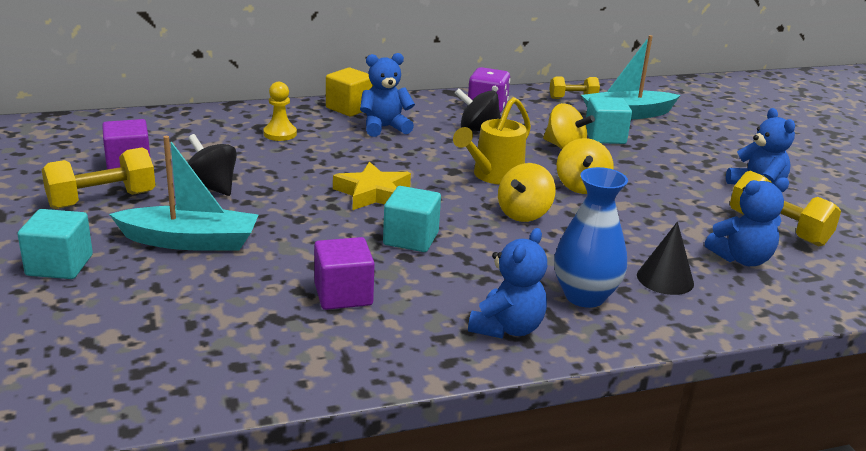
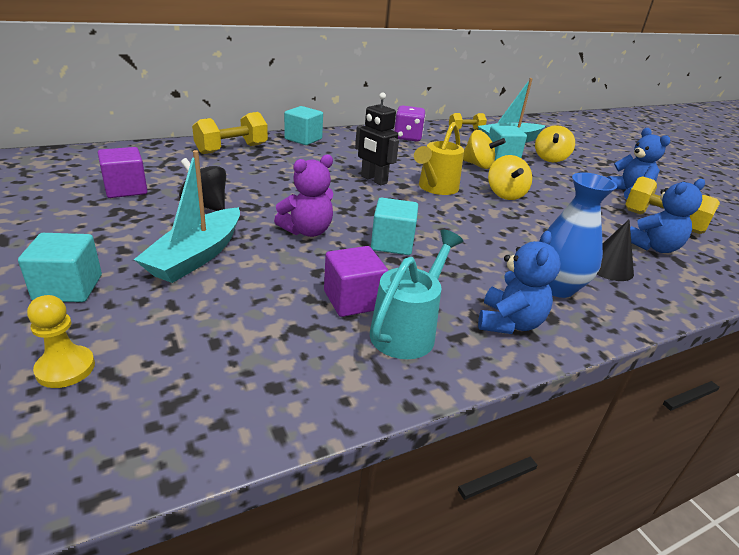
camera: 10 degrees left, 5 degrees up
yellow dumbbell [42,147,155,209] -> yellow dumbbell moved to [192,112,268,154]
turquoise boat [109,136,258,251] -> turquoise boat turned 120 degrees clockwise [134,150,240,283]
yellow pawn [263,82,297,141] -> yellow pawn moved to [27,295,95,388]
yellow cube [326,67,373,117] -> turquoise cube [284,106,323,145]
yellow star [333,162,411,210] -> none
blue teddy bear [360,53,415,137] -> none
black spinning top [455,88,501,131] -> none
yellow spinning top [498,163,556,222] -> yellow spinning top moved to [535,125,575,162]
none -> purple teddy bear [274,155,333,237]
none -> black robot [355,92,399,185]
none -> turquoise watering can [370,230,463,359]

